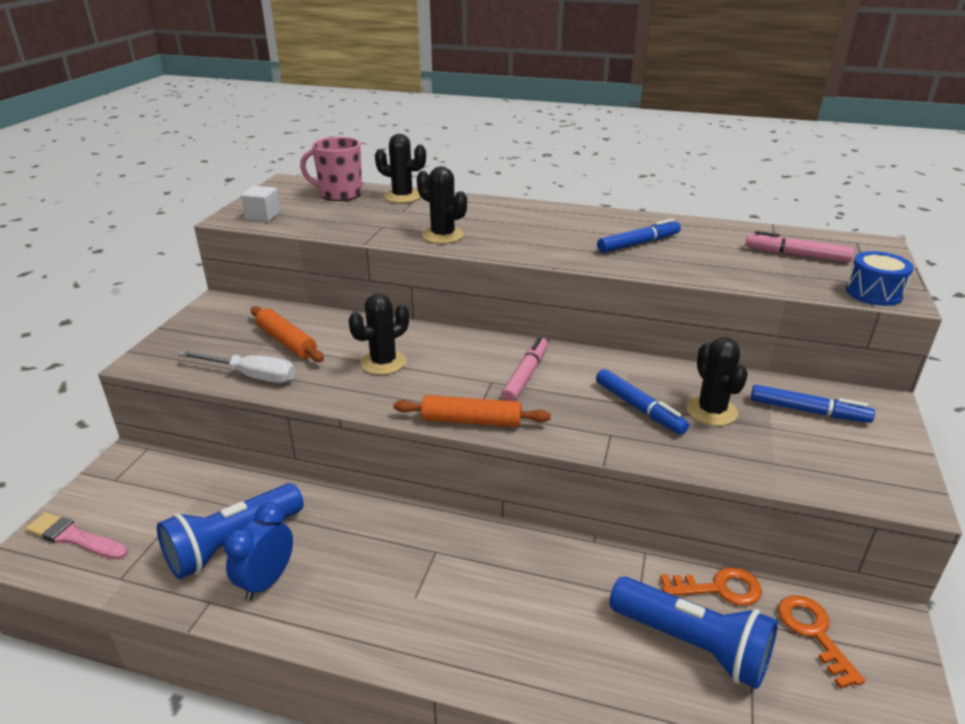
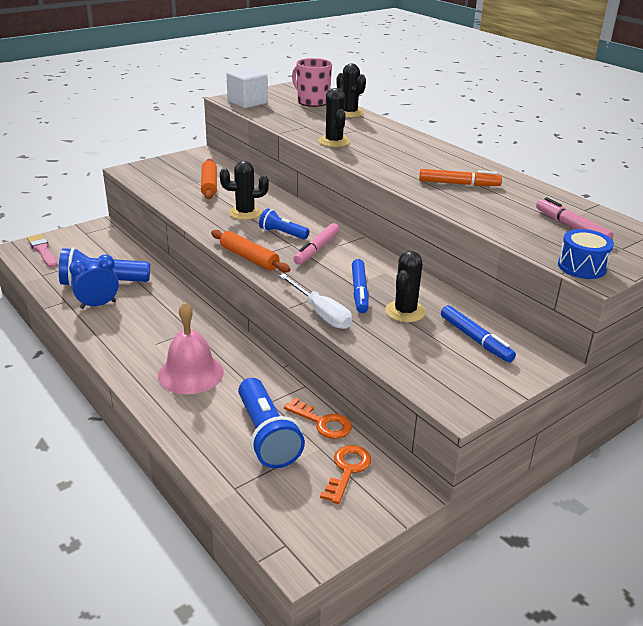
camera: 35 degrees right, 0 degrees up
white screwdriver [178,351,295,383] -> white screwdriver moved to [279,274,352,329]
white cube [241,186,281,222] -> white cube [226,68,268,108], size x1.56
pink marker [501,337,548,401] -> pink marker turned 150 degrees clockwise [294,223,340,265]
blue marker [597,219,681,253] -> orange marker [419,169,502,186]
none -> pink bell [158,302,224,394]
none -> blue flashlight [259,208,310,240]

